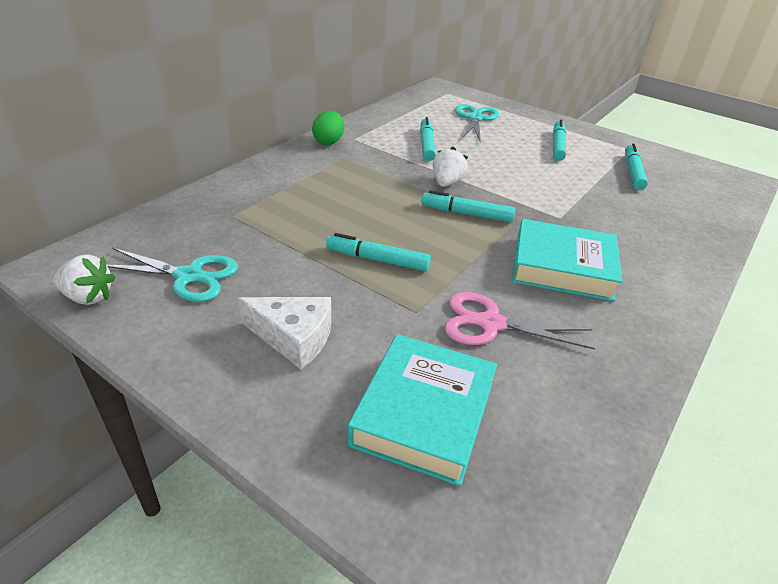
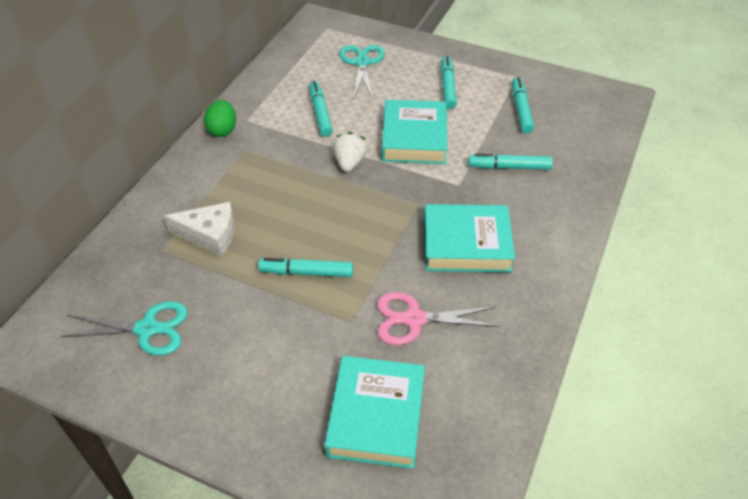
camera: 10 degrees left, 10 degrees up
white strawberry [53,255,115,305] -> none
white cheese [238,297,331,369] -> white cheese moved to [164,202,234,256]
turquoise marker [422,190,516,222] -> turquoise marker moved to [468,153,553,170]
none -> turquoise book [382,100,447,164]

